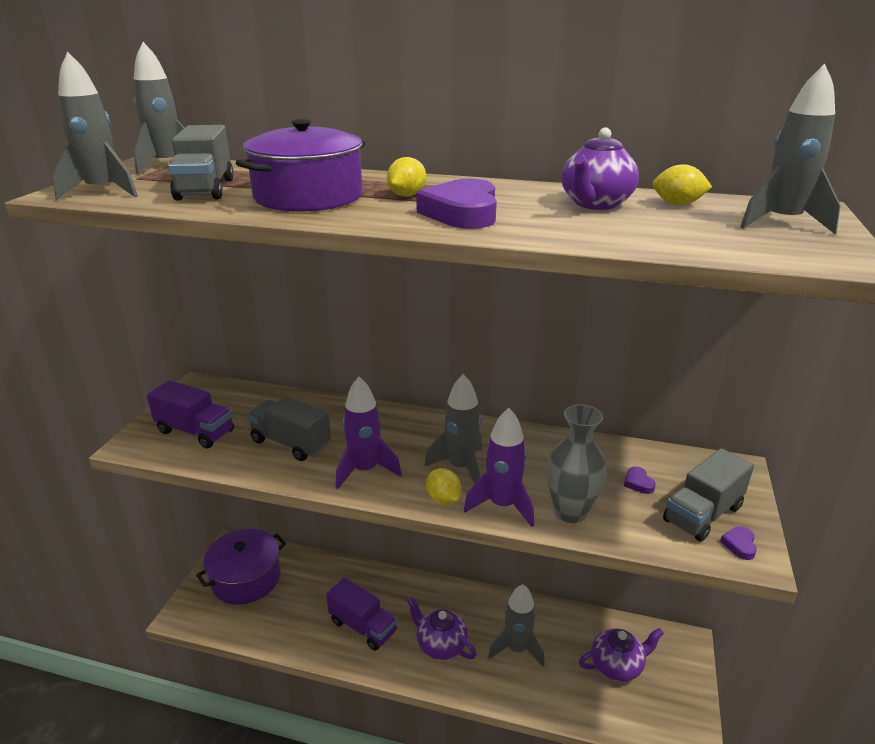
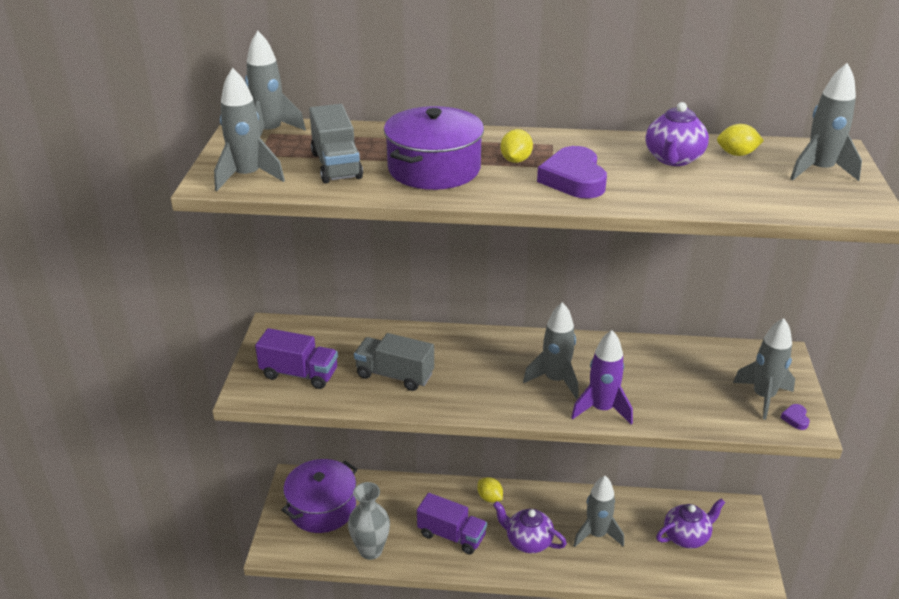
camera: 10 degrees left, 5 degrees up
purple rocket [336,377,402,489] -> none
yellow lemon [426,468,461,504] -> yellow lemon moved to [477,477,503,503]
grey vase [546,404,607,523] -> grey vase moved to [348,482,390,560]
purple heart [624,466,656,494] -> none
grey truck [663,448,754,542] -> grey rocket [733,318,795,420]

